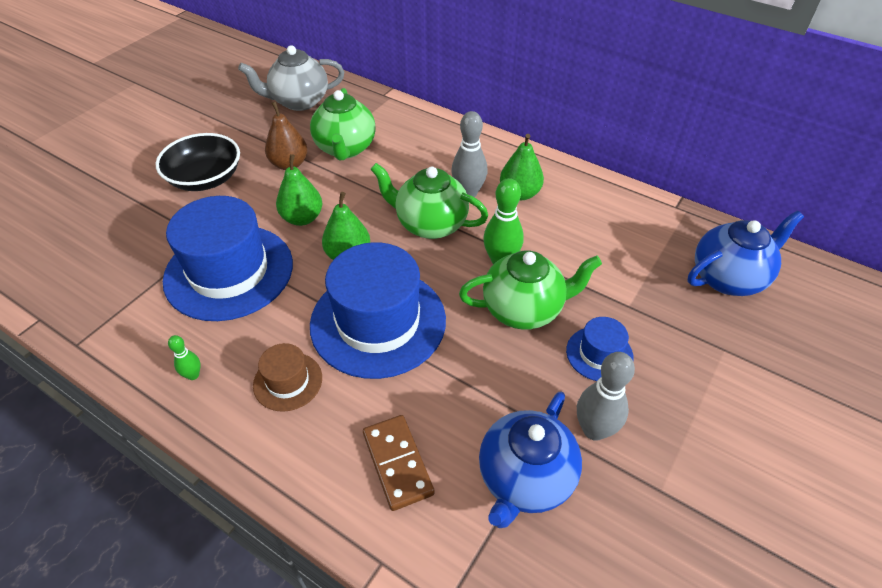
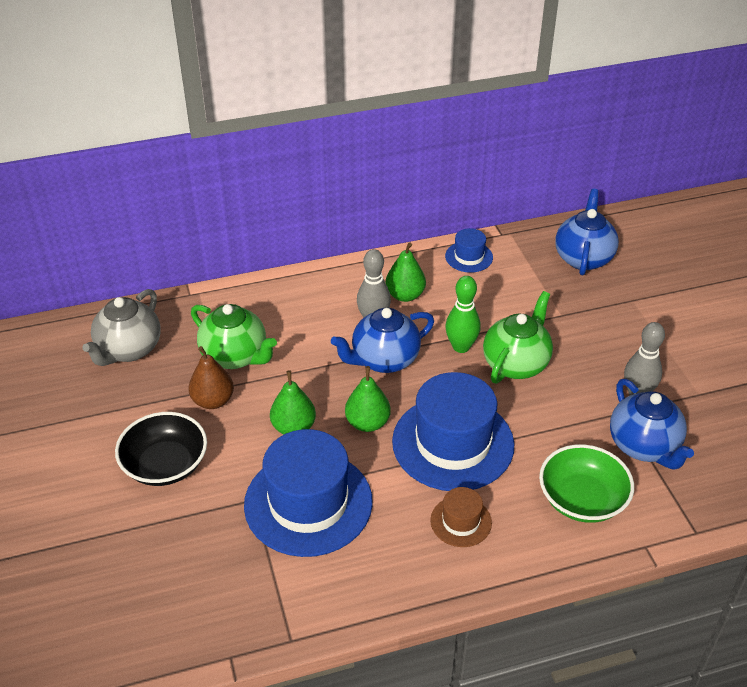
camera: 50 degrees left, 5 degrees down
green bowling pin [168,335,201,380] -> none
brown domino [363,415,435,511] -> green bowl [539,444,634,523]
green teapot [370,163,488,239] -> blue teapot [331,308,434,373]
blue hat [566,317,634,381] -> blue hat moved to [445,228,493,273]

